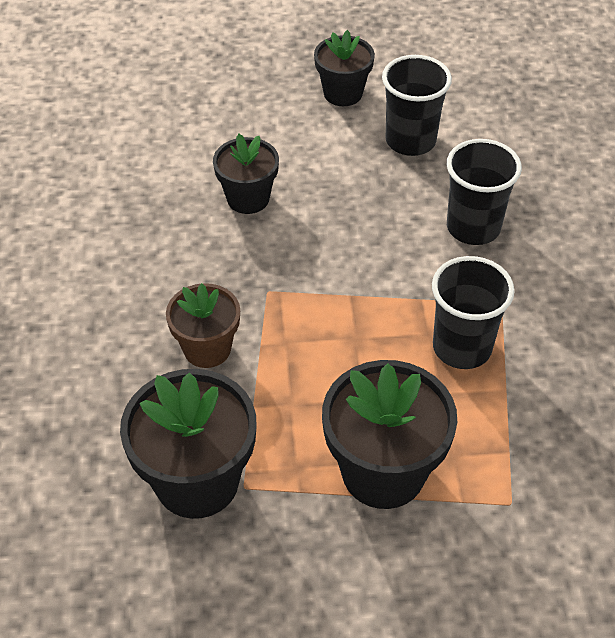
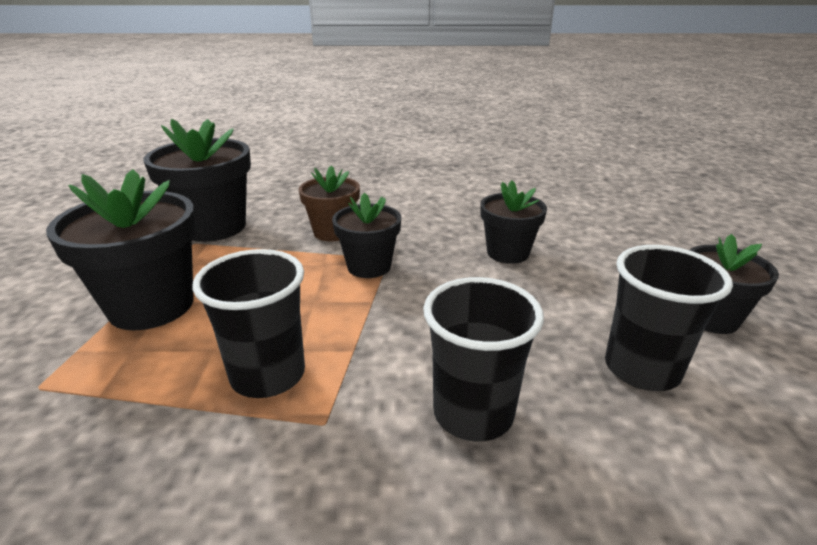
camera: 95 degrees right, 20 degrees down
none -> black flower pot [332,193,401,278]

